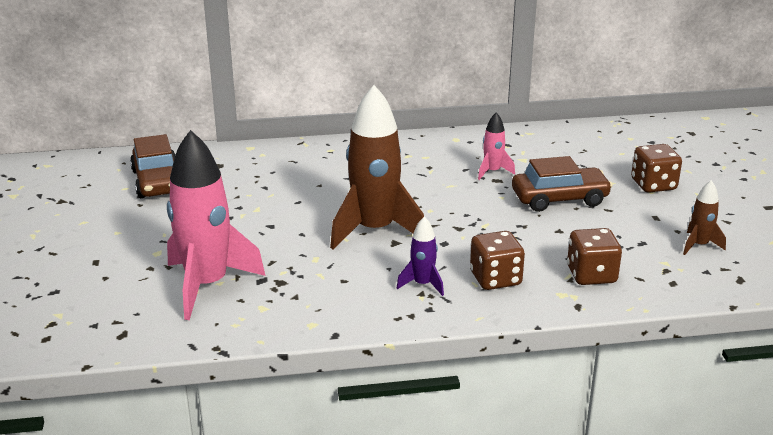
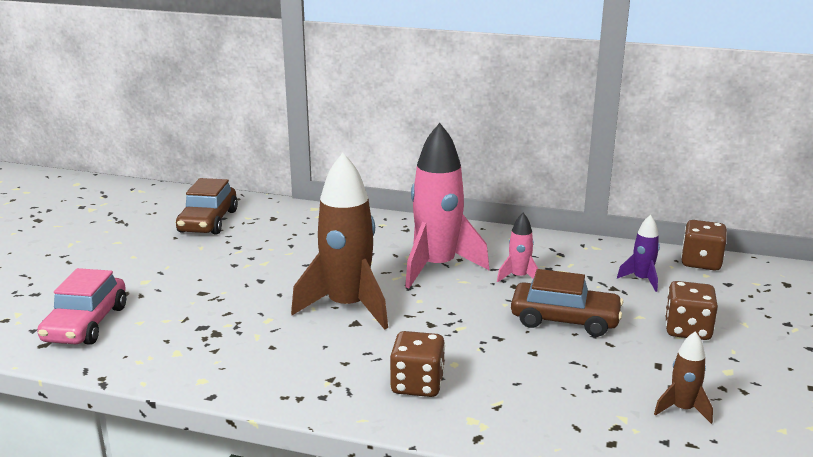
camera: 25 degrees right, 5 degrees down
pink rocket [167,130,266,320] -> pink rocket moved to [405,123,489,288]
purple rocket [397,216,444,296] -> purple rocket moved to [617,215,660,292]
brown dice [567,228,622,285] -> brown dice moved to [681,220,727,270]
none -> pink car [37,268,126,345]

